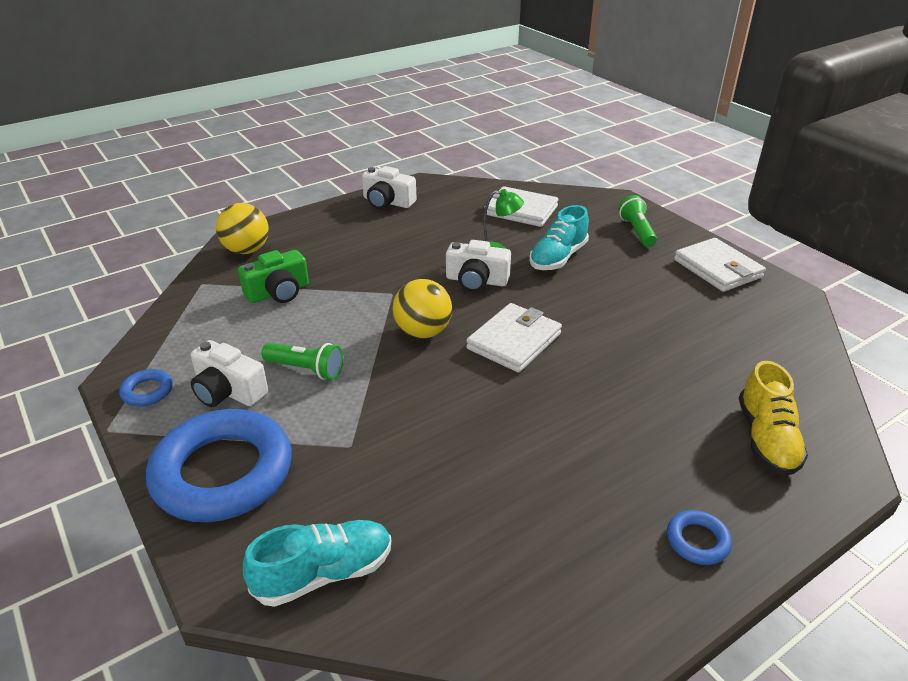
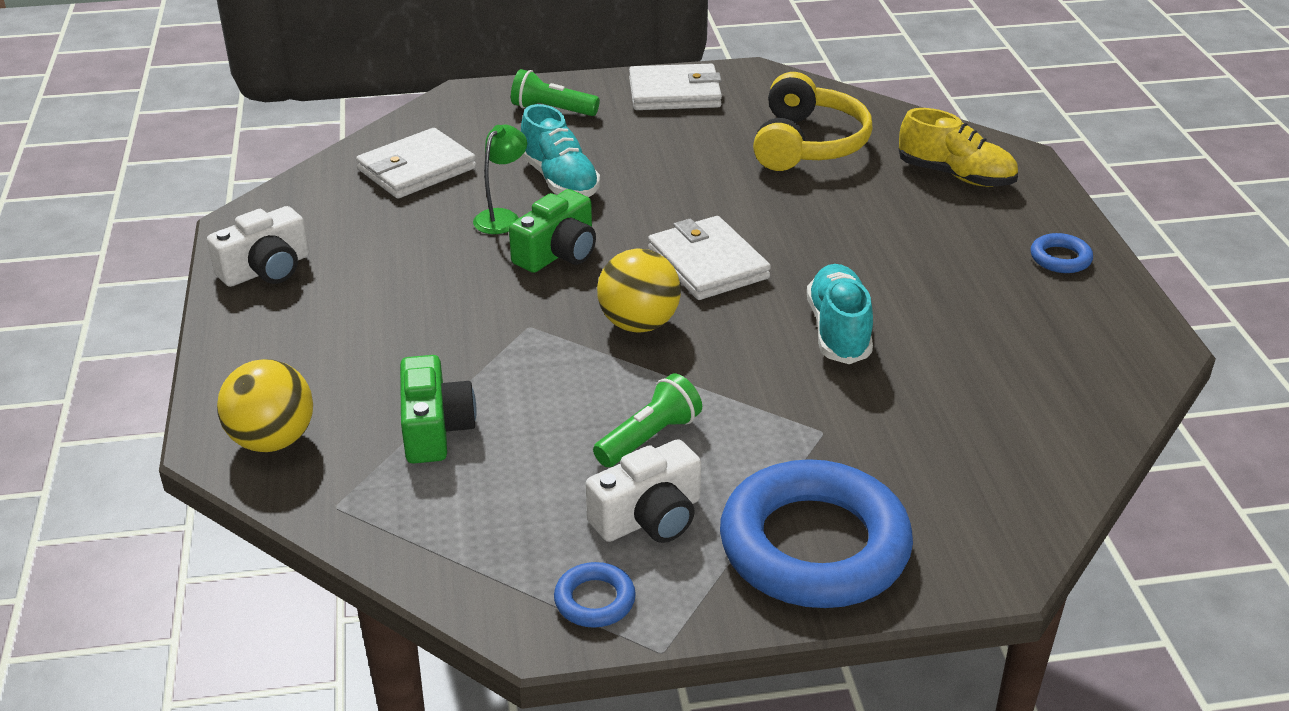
camera: 65 degrees left, 0 degrees up
turquoise shoe [243,520,391,607] -> turquoise shoe moved to [807,264,873,364]
white camera [446,240,511,292] -> green camera [509,189,596,273]
none -> yellow headphones [753,72,873,171]

